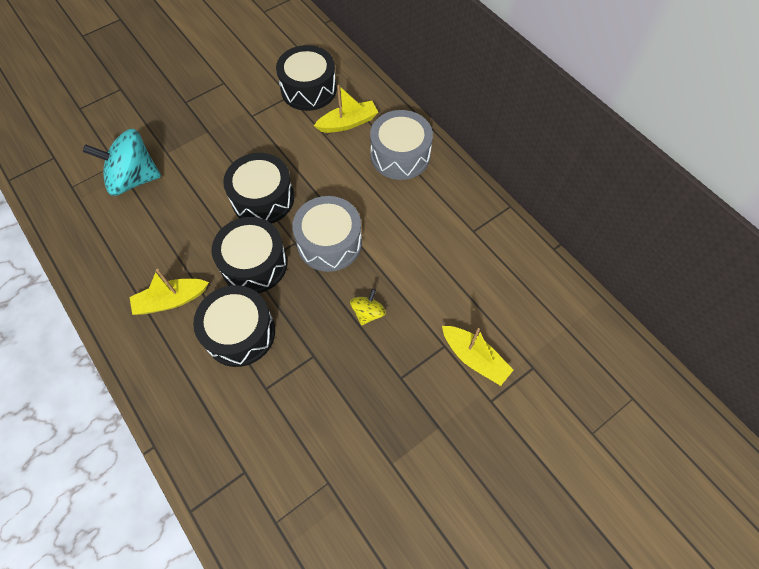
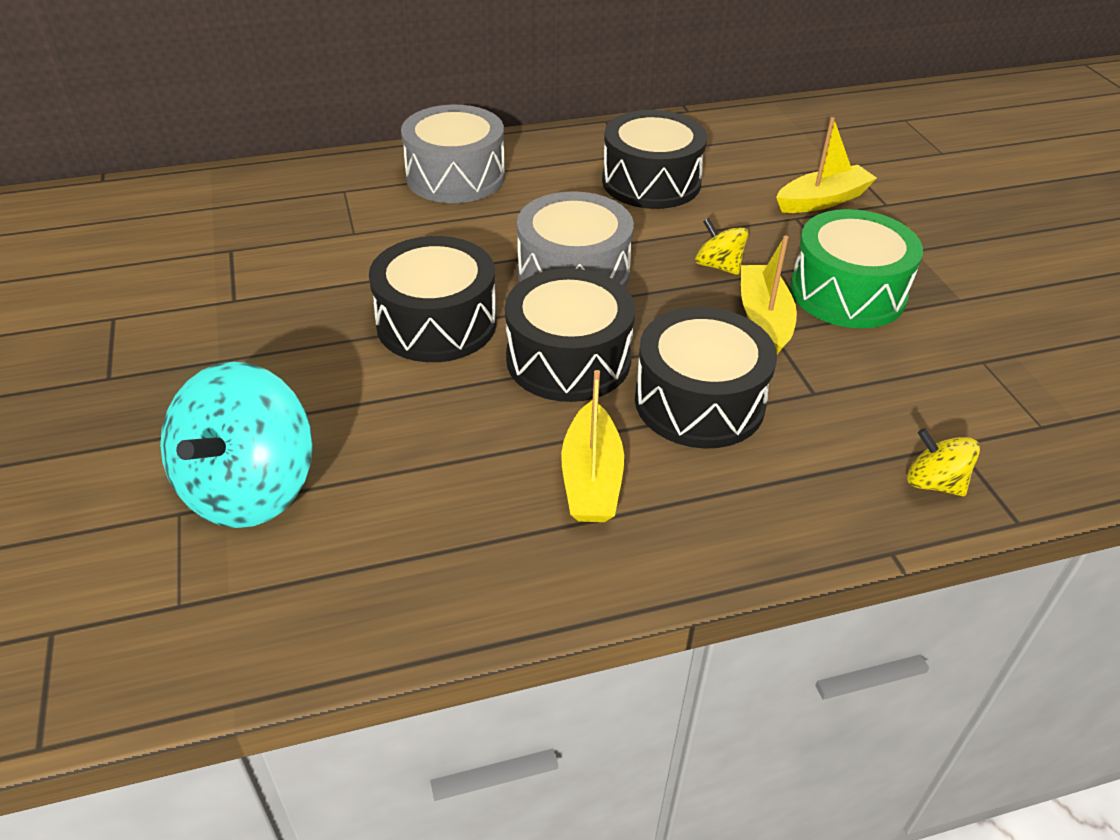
camera: 70 degrees left, 20 degrees down
black drum [276,45,337,111] -> black drum moved to [602,110,707,209]
yellow boat [314,85,379,133] -> yellow boat moved to [741,235,797,355]
none -> green drum [790,209,923,328]
none -> yellow spinning top [907,428,980,496]

